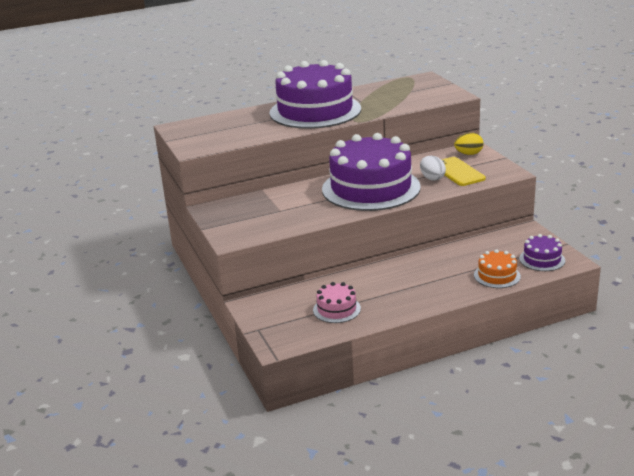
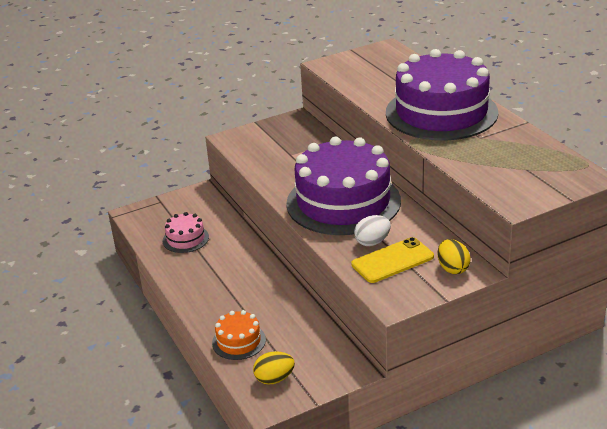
camera: 85 degrees right, 5 degrees up
purple cake [519,234,565,271] -> yellow egg [253,351,295,385]

